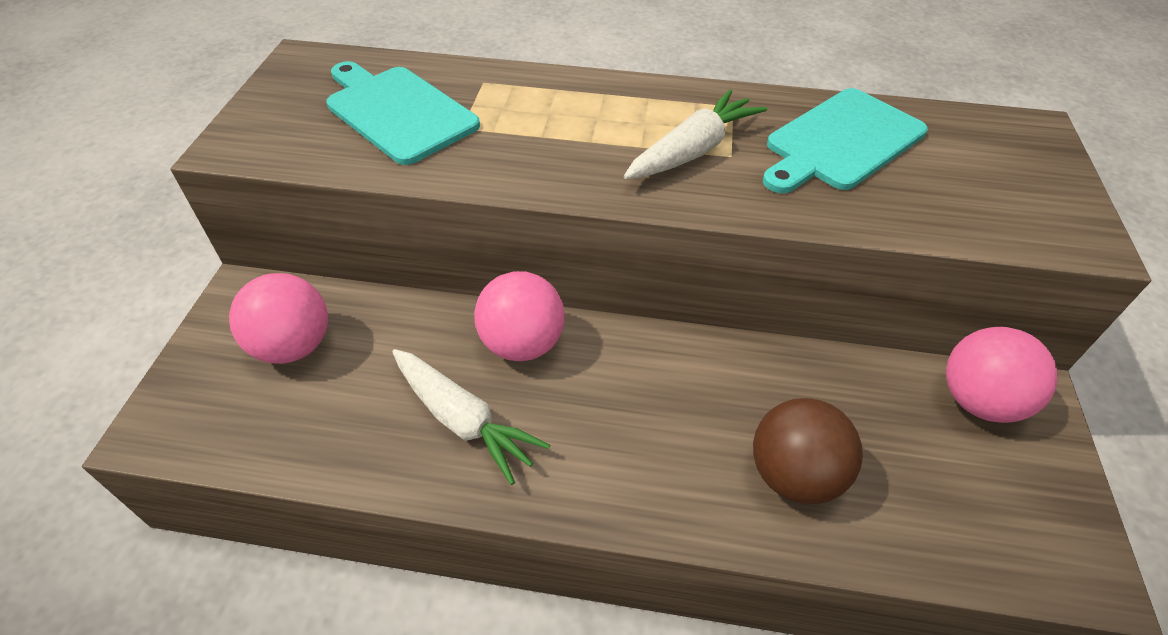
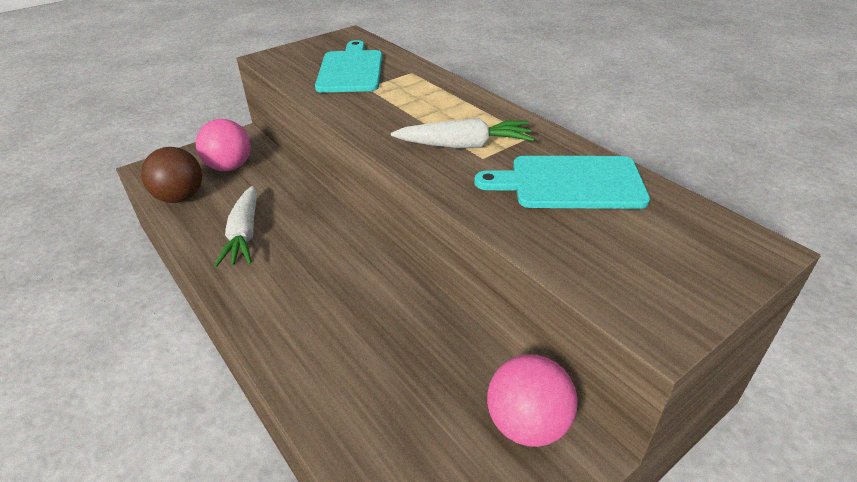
camera: 45 degrees right, 10 degrees down
pink ball [474,271,565,361] -> none
brown ball [753,398,863,504] -> brown ball moved to [141,147,202,203]

